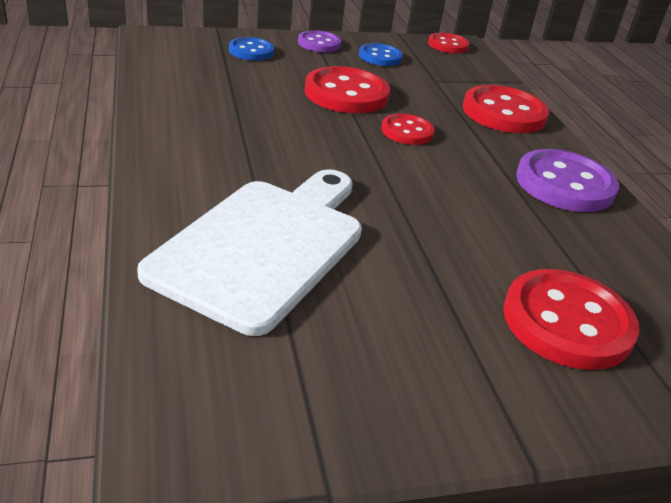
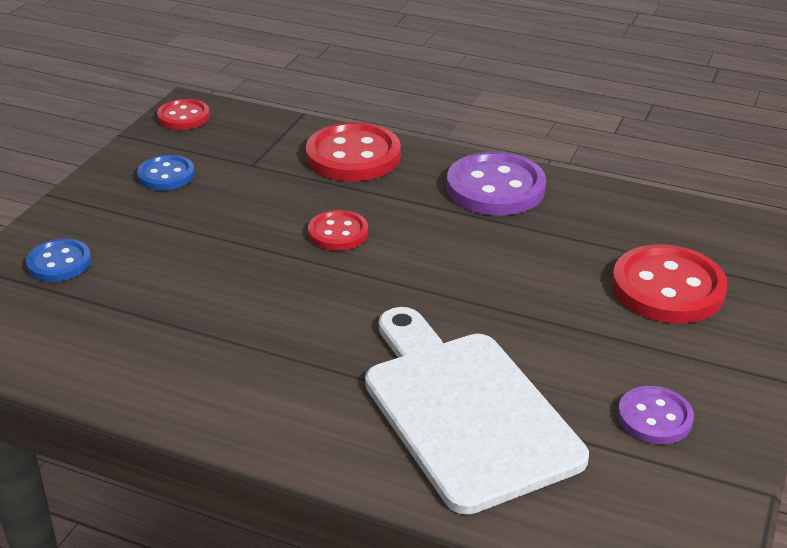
camera: 50 degrees left, 0 degrees up
purple button [298,30,341,52] -> purple button moved to [618,386,694,444]
red button [305,66,390,113] -> none

